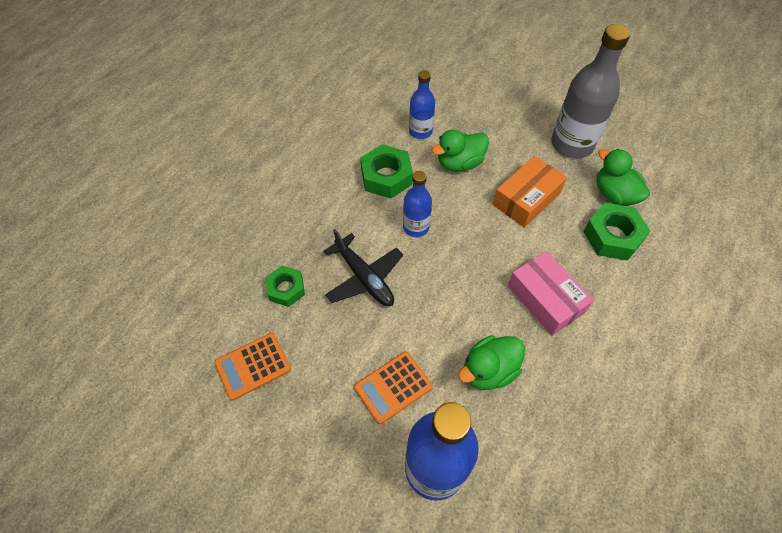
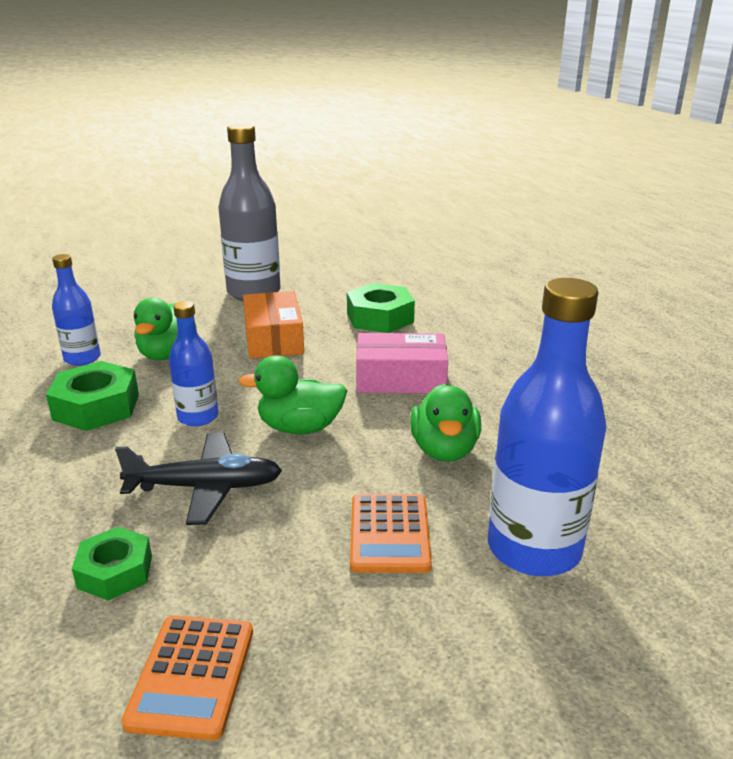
camera: 55 degrees left, 30 degrees down
green duck [597,149,650,206] -> green duck moved to [238,355,347,434]

